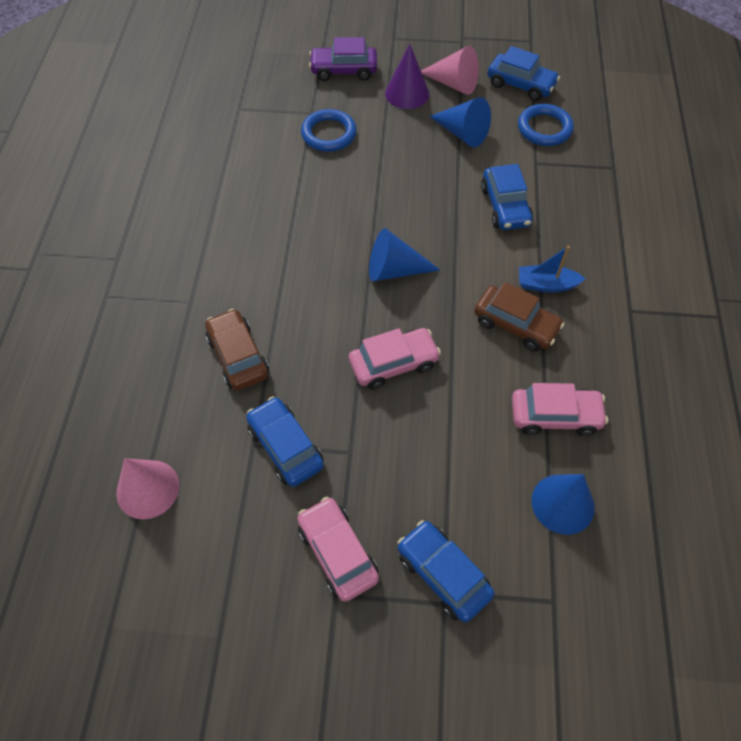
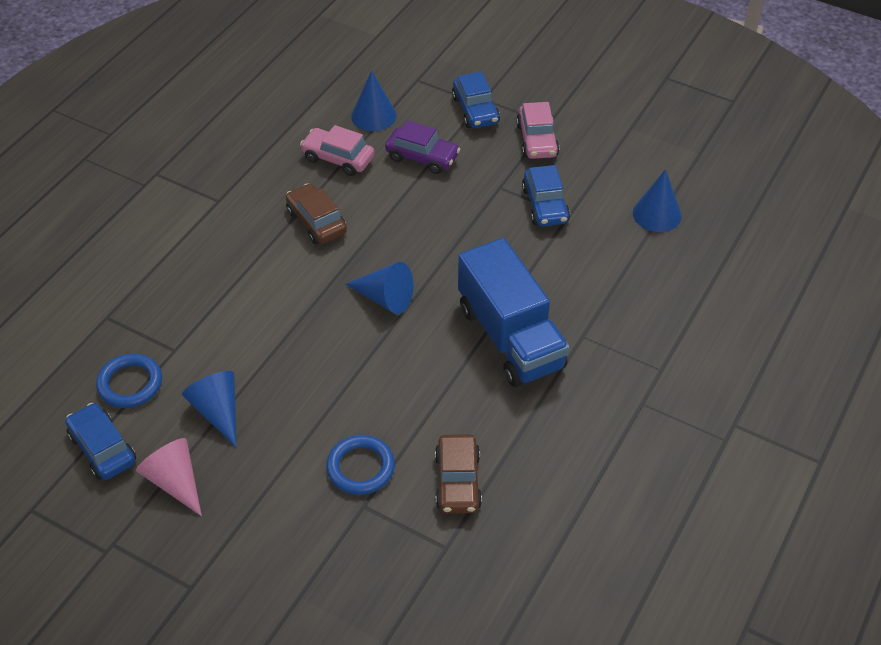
camera: 155 degrees left, 10 degrees down
pink cone [117,458,179,519] -> blue cone [633,169,682,232]
brown car [205,309,269,391] -> brown car moved to [435,434,482,513]
purple car [309,37,377,81] -> purple car moved to [385,120,460,174]
pink car [349,328,441,390] -> none
purple cone [385,44,429,109] -> none
blue car [481,164,533,230] -> none
blue boat [519,246,586,293] -> none
none -> blue truck [458,238,570,387]

